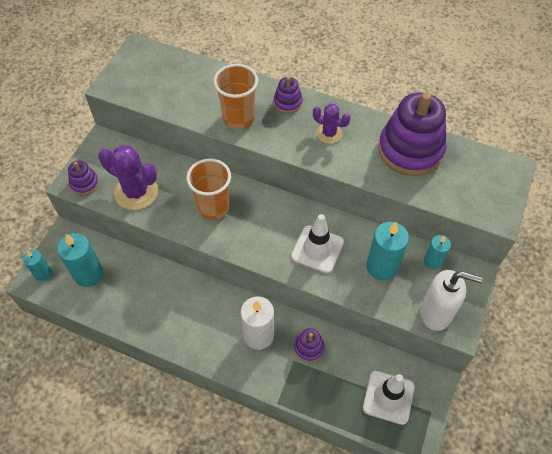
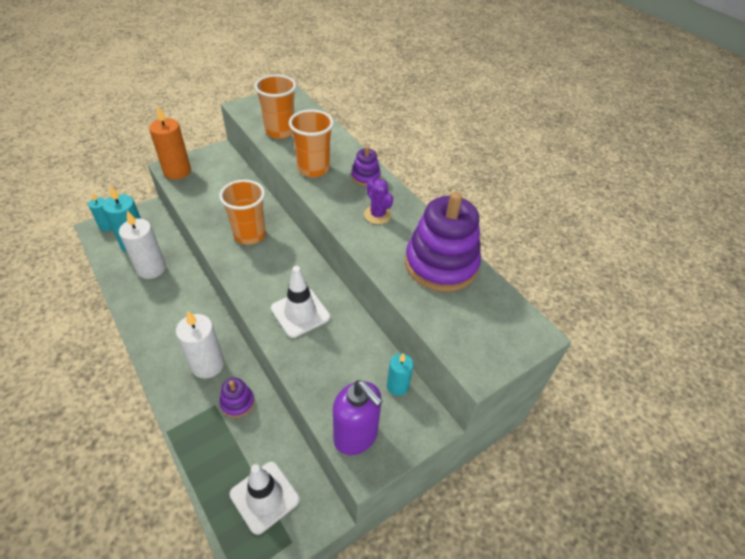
camera: 30 degrees right, 10 degrees down
purple stacking toy [68,160,99,195] -> orange candle [149,106,191,180]
purple cactus [98,145,158,210] -> none
turquoise candle [366,222,409,280] -> none
white soap dispenser [420,270,482,331] -> purple soap dispenser [333,380,383,455]
none -> white candle [119,211,166,279]
none -> orange cup [254,74,296,139]

